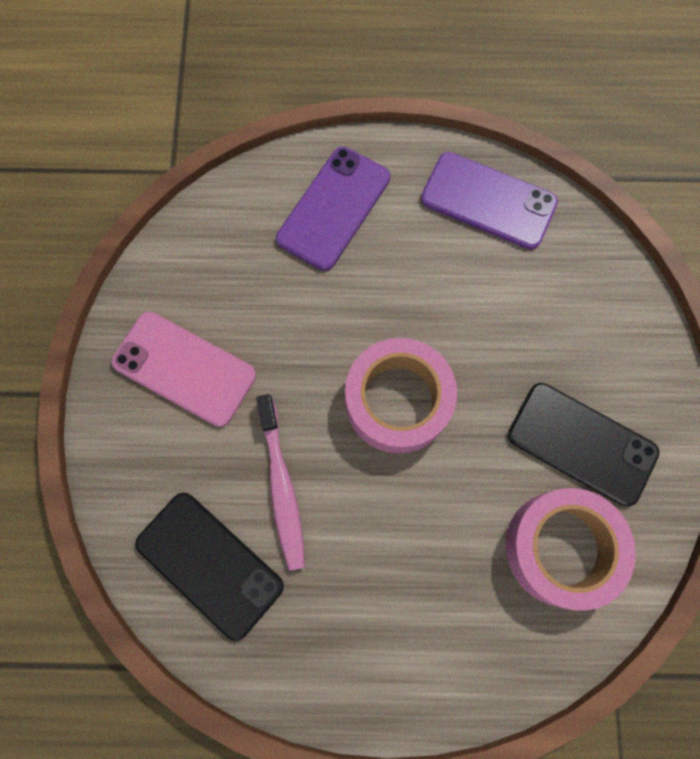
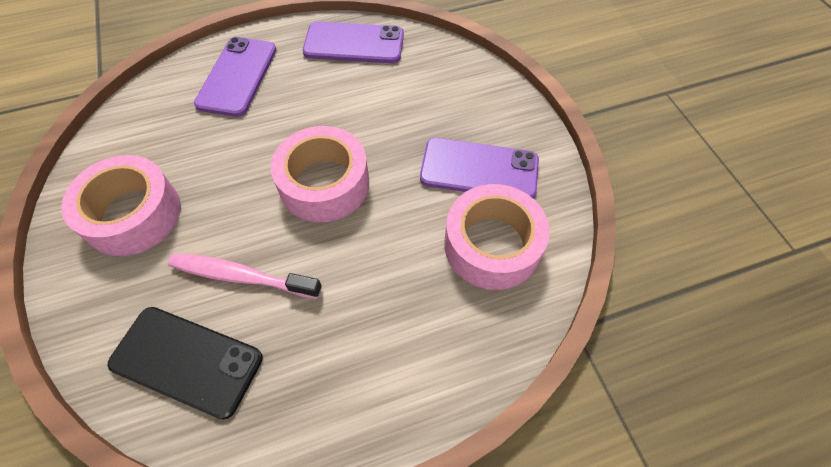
camera: 20 degrees left, 15 degrees down
pink phone [111,312,256,427] -> pink tape [61,155,181,256]
pink toothbrush [256,394,305,571] -> pink toothbrush turned 135 degrees clockwise [168,253,322,299]
black phone [508,383,659,506] -> purple phone [420,138,539,198]

